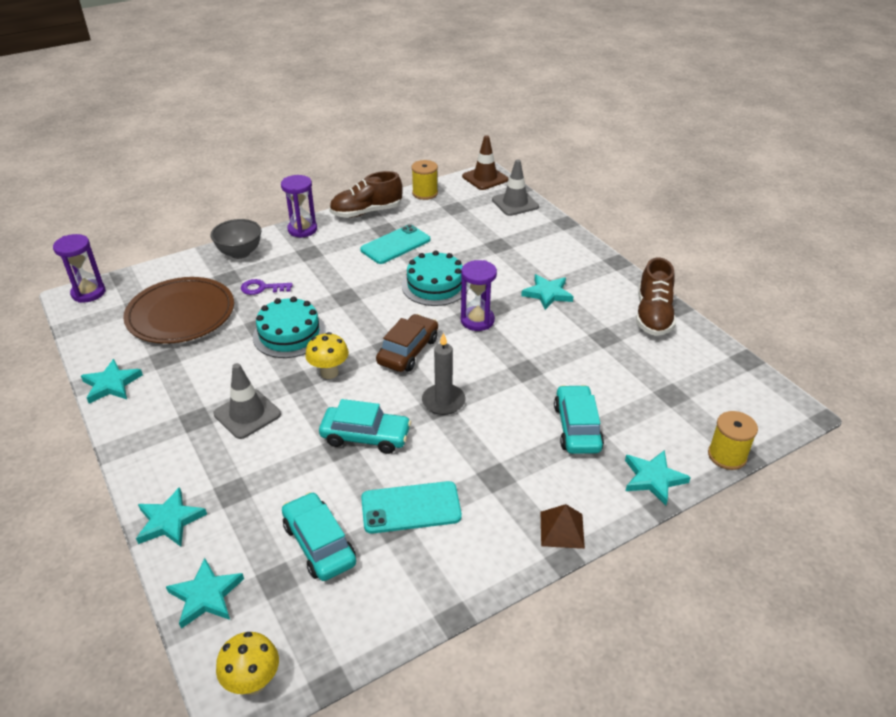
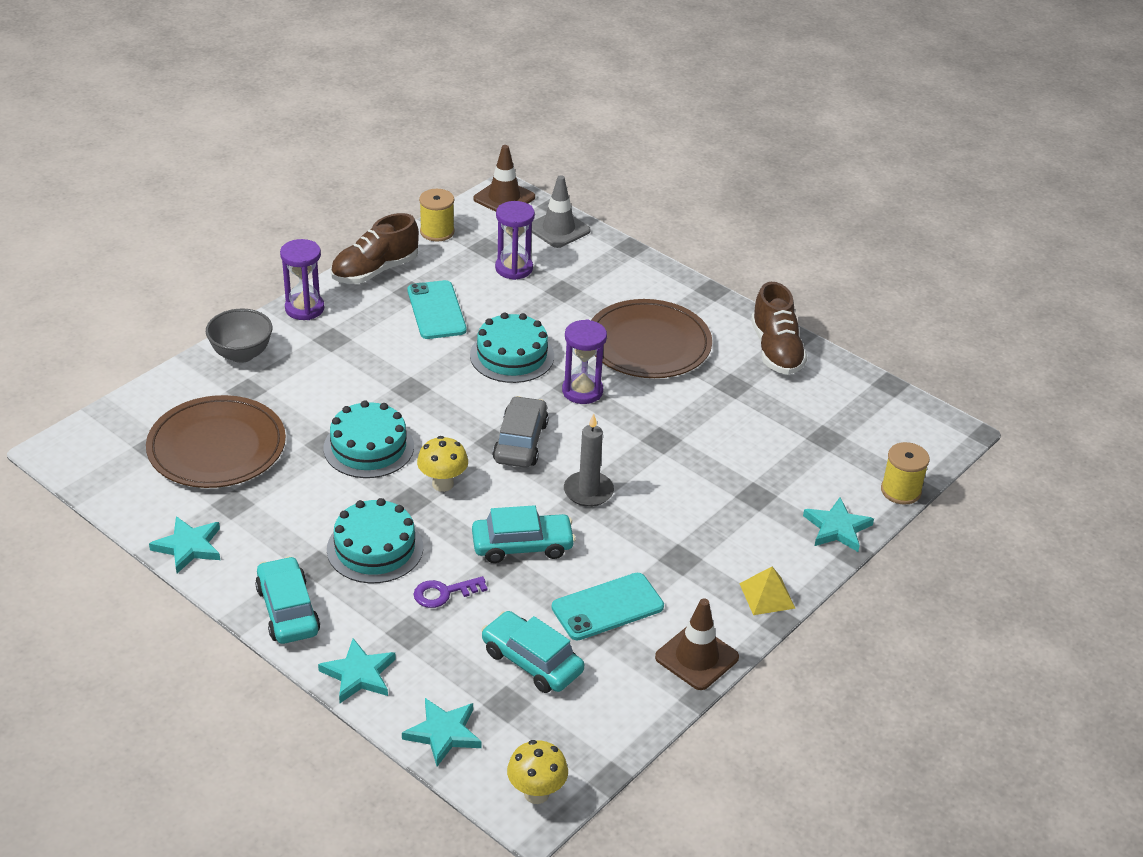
camera: 20 degrees left, 0 degrees up
purple hourglass [53,234,106,303] -> purple hourglass moved to [495,201,535,280]
grey traffic cone [213,363,281,439] -> turquoise cake [327,498,423,583]
purple key [241,279,293,295] -> purple key moved to [414,576,487,608]
turquoise phone [360,224,430,264] -> turquoise phone turned 45 degrees counterclockwise [408,280,466,339]
brown car [376,314,438,372] -> grey car [493,396,549,468]
turquoise star [521,274,574,310] -> brown plate [591,299,712,378]
brown pyramid [541,504,585,549] -> yellow pyramid [739,567,796,615]
turquoise car [554,385,604,454] -> turquoise car moved to [255,556,320,644]
none -> brown traffic cone [655,598,739,690]

